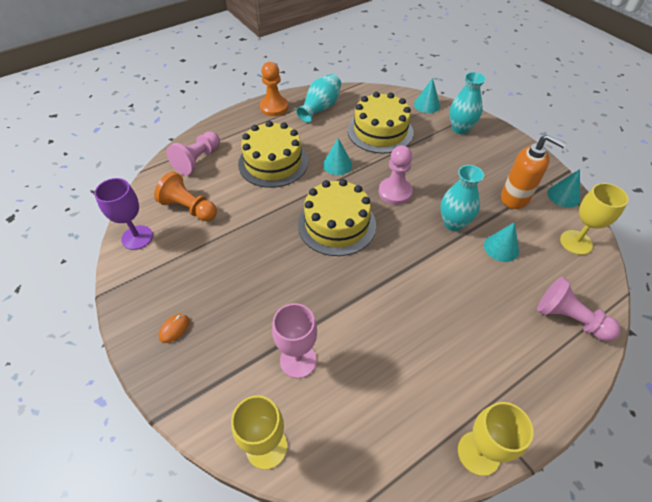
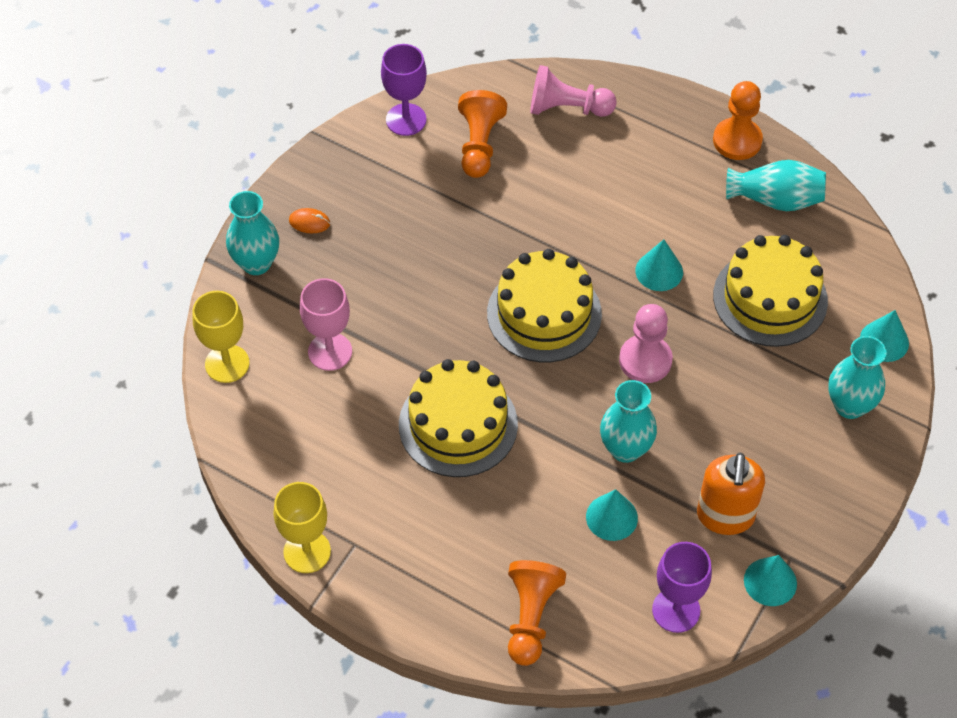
camera: 65 degrees right, 5 degrees up
yellow cake [238,121,308,188] -> yellow cake moved to [399,359,518,477]
pink pawn [537,277,621,341] -> orange pawn [508,560,566,666]
yellow goblet [560,183,629,255] -> purple goblet [652,542,712,633]
none -> turquoise vase [226,191,279,275]

